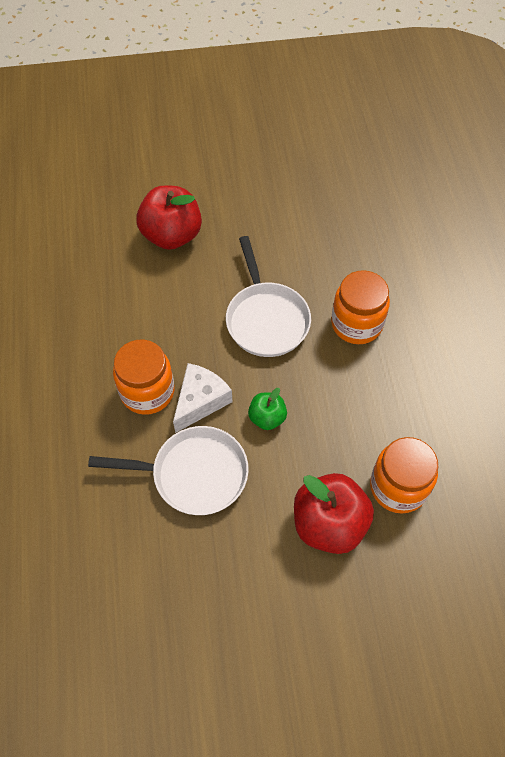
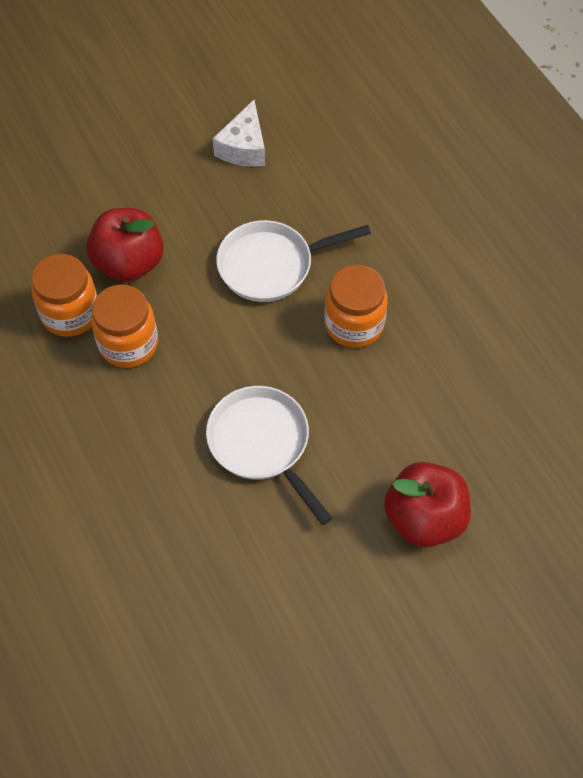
camera: 160 degrees right, 0 degrees up
white cheese [173,363,232,433] -> white cheese moved to [213,100,265,167]
green apple [248,388,287,430] -> none
orange jar [331,270,390,344] -> orange jar moved to [91,284,158,368]

